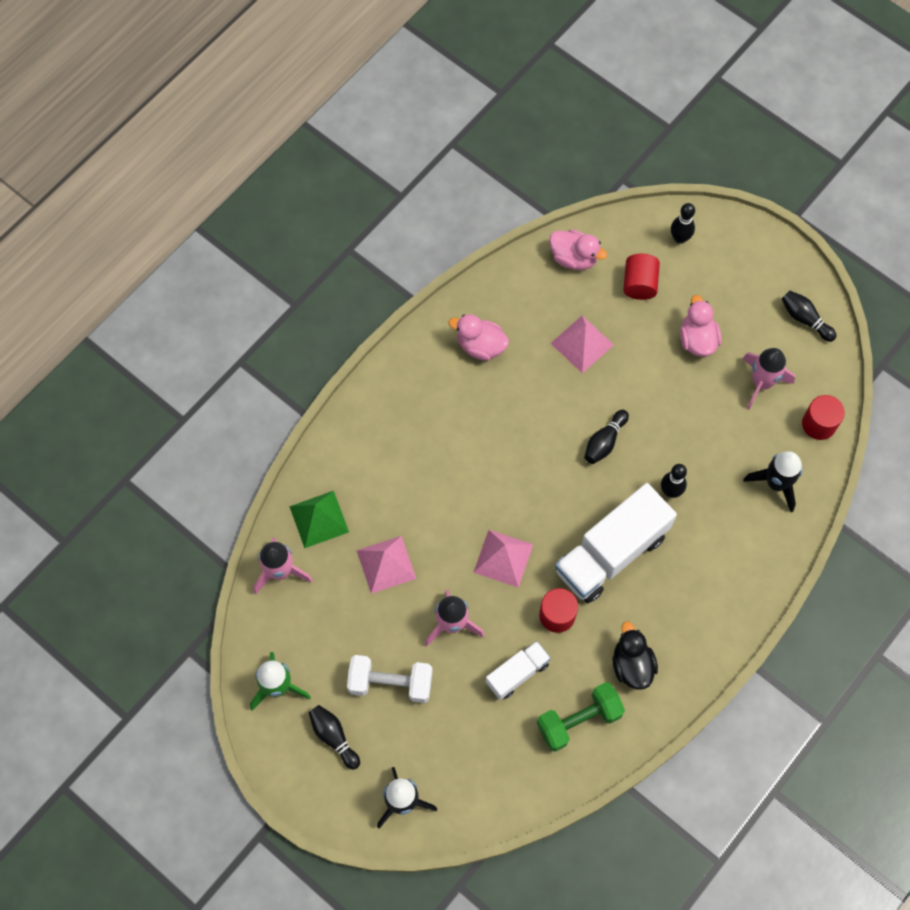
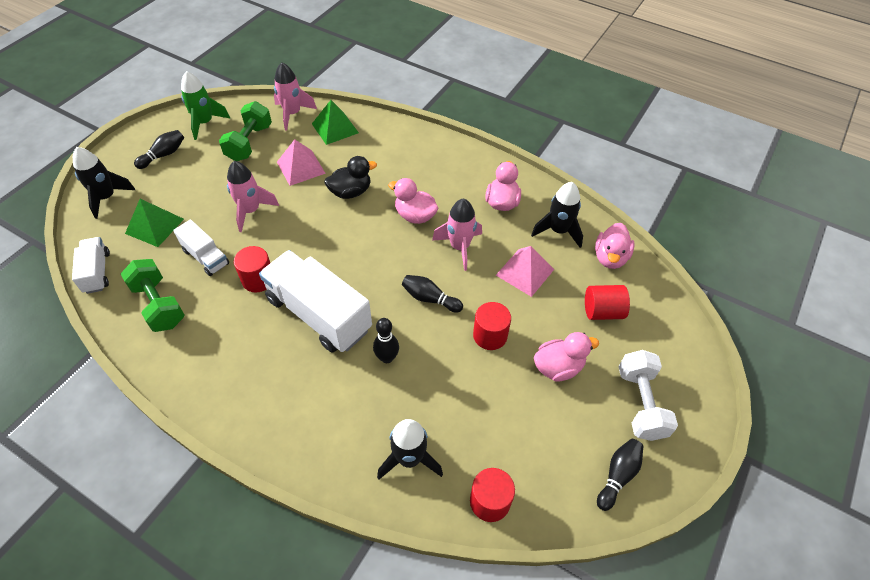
camera: 80 degrees right, 15 degrees down
white dumbbell [347,655,433,703] -> white dumbbell moved to [619,350,678,441]
pink pyramid [473,530,533,588] -> none
black duck [613,621,658,689] -> black duck moved to [324,156,377,199]
black bowling pin [671,203,695,244] -> none
pink rocket [742,348,795,409] -> pink rocket moved to [432,199,482,271]
none -> white truck [72,237,110,294]
none -> green pyramid [125,199,184,247]
none -> green dumbbell [219,101,272,161]
none -> pink duck [388,178,438,224]
none -> red cylinder [473,302,511,350]
none -> black rocket [531,182,583,248]

